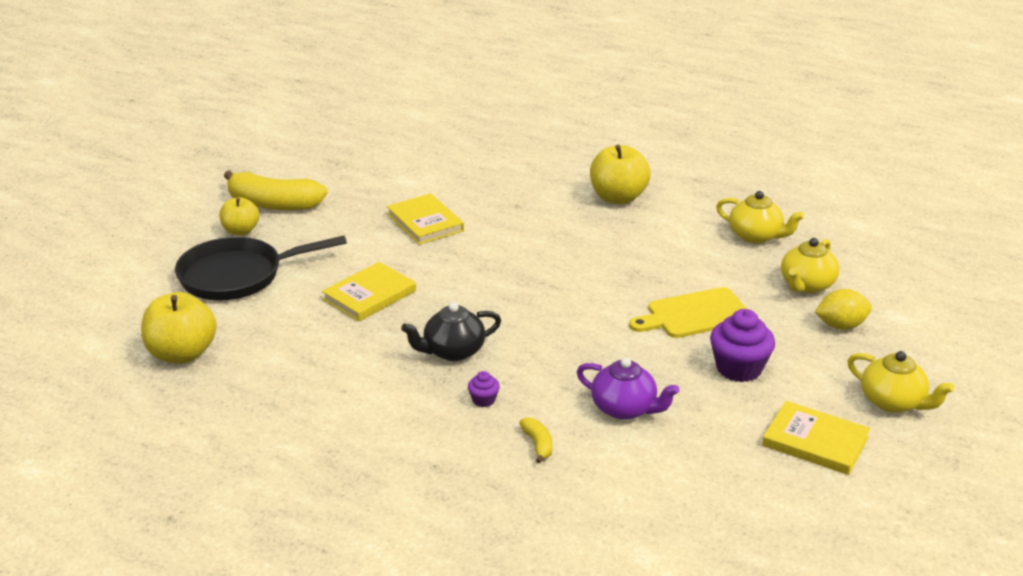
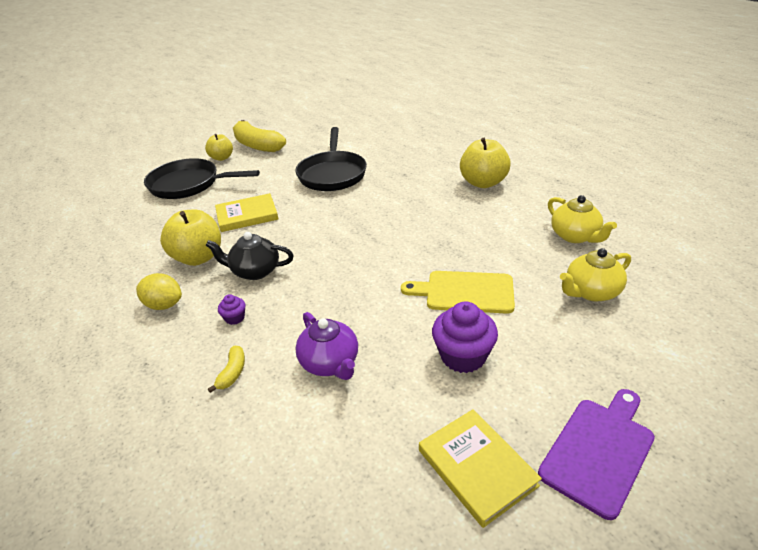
camera: 30 degrees right, 5 degrees up
yellow apple [141,292,217,363] -> yellow apple moved to [160,209,221,266]
yellow book [387,193,464,245] -> black pan [296,127,367,191]
yellow lemon [815,289,872,330] -> yellow lemon moved to [136,273,182,310]
yellow teapot [847,351,954,413] -> purple cutting board [538,389,655,520]

